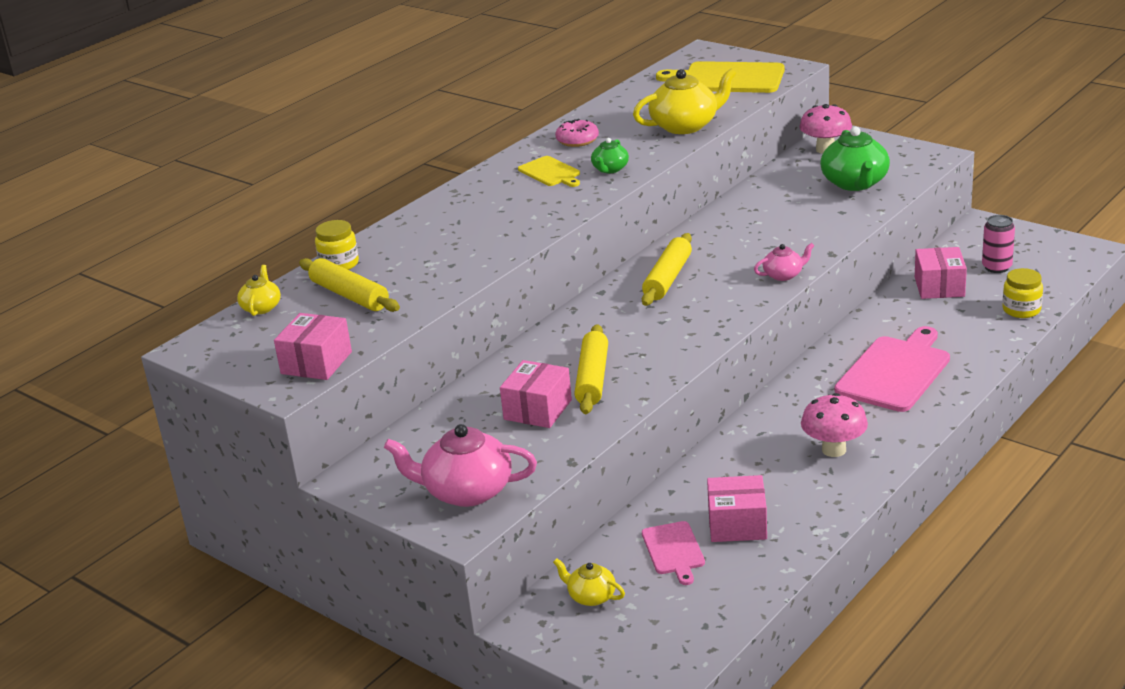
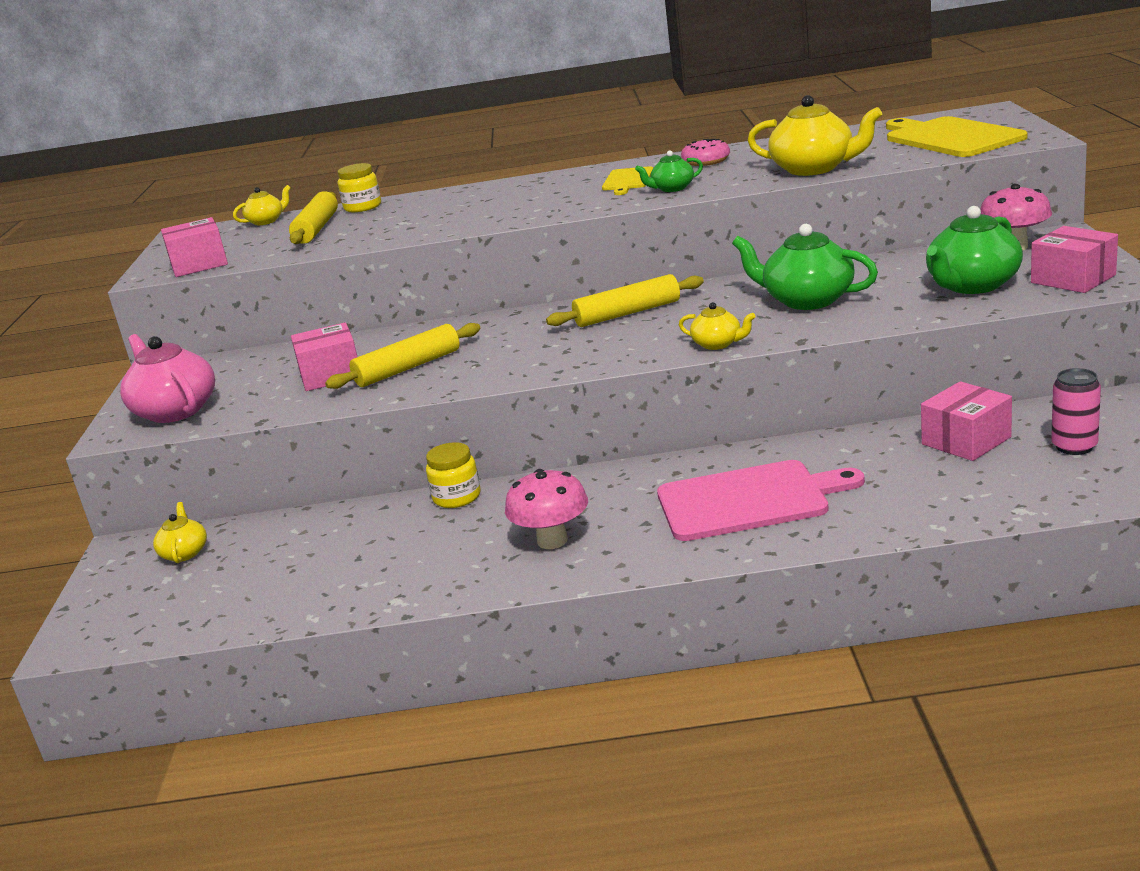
camera: 50 degrees right, 5 degrees down
pink cutting board [642,521,705,585] -> none
pink box [707,475,767,542] -> pink box moved to [1031,226,1118,293]
pink teapot [754,243,814,281] -> yellow teapot [679,302,756,350]
yellow jar [1003,268,1043,318] -> yellow jar moved to [426,442,480,508]
none -> green teapot [732,224,878,310]

